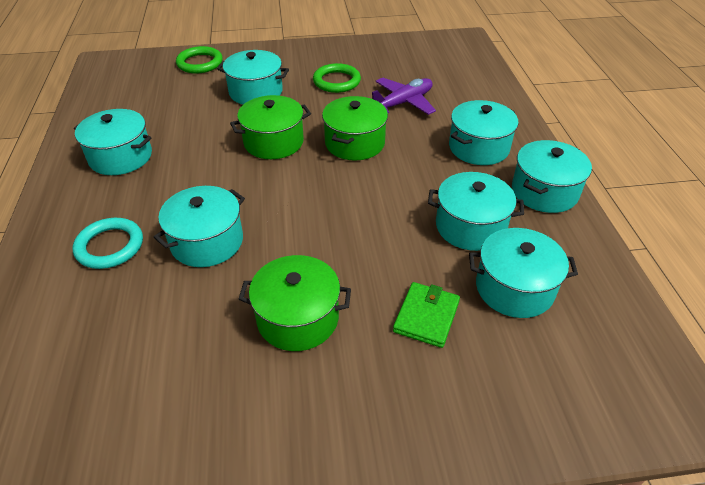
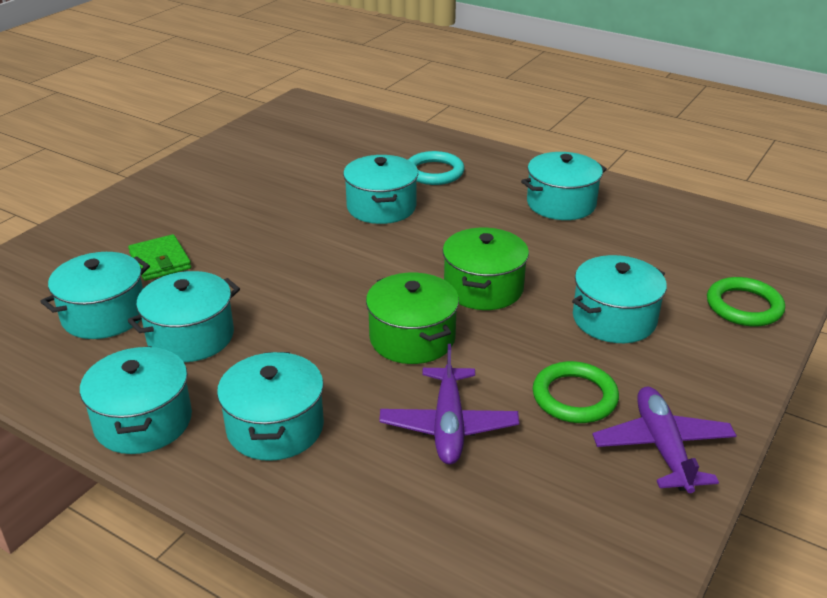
camera: 130 degrees right, 10 degrees down
green pot [239,255,351,351] -> none
none -> purple plane [592,387,737,493]

